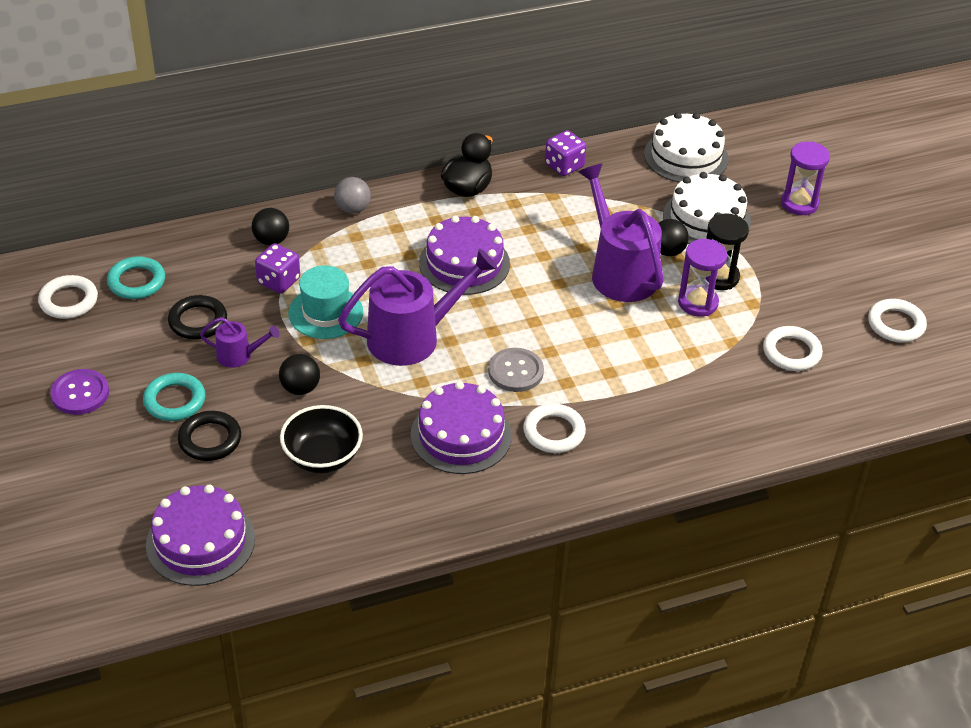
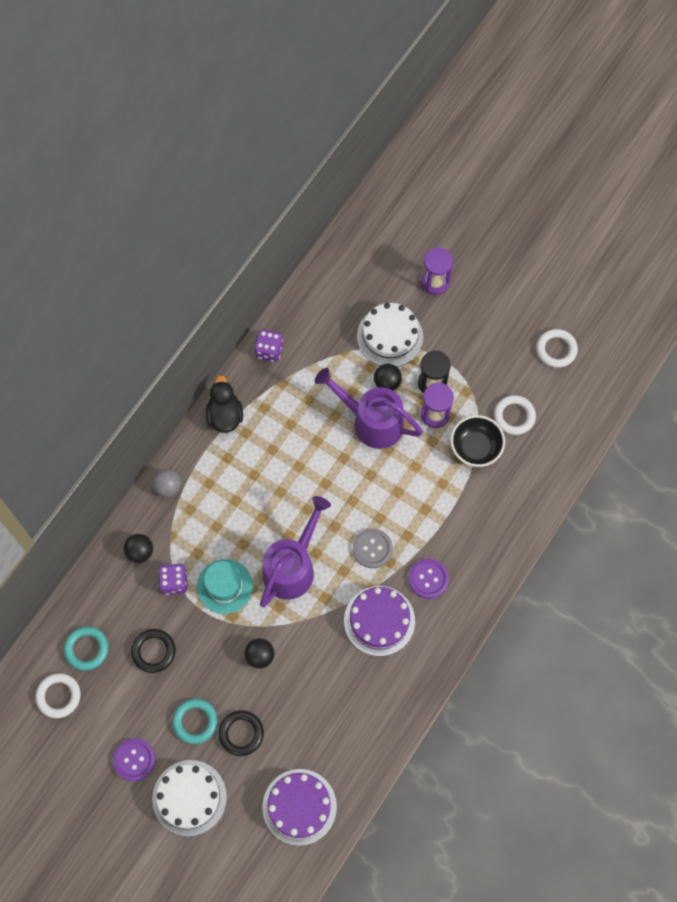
camera: 35 degrees left, 25 degrees up
purple watering can [200,317,280,368] -> none
black bowl [280,405,363,473] -> black bowl moved to [450,415,505,467]
purple cake [419,216,510,295] -> none
white ring [523,404,586,453] -> purple button [409,559,449,599]
white cake [644,112,729,183] -> white cake moved to [152,760,227,836]

